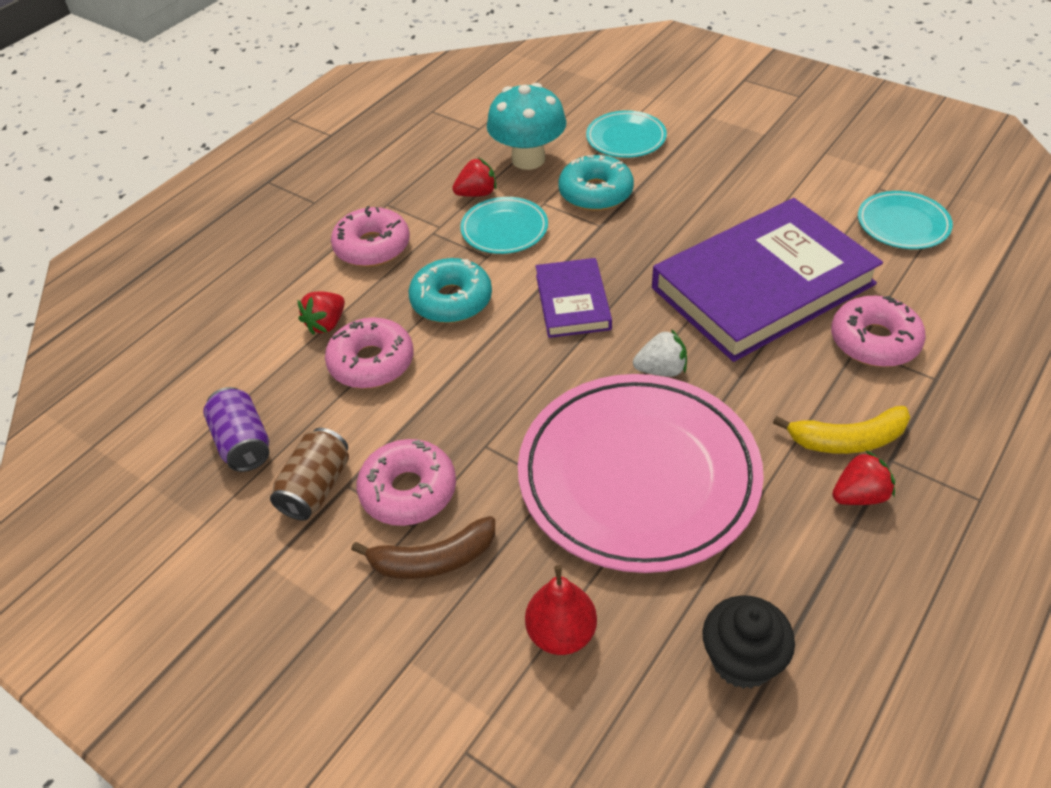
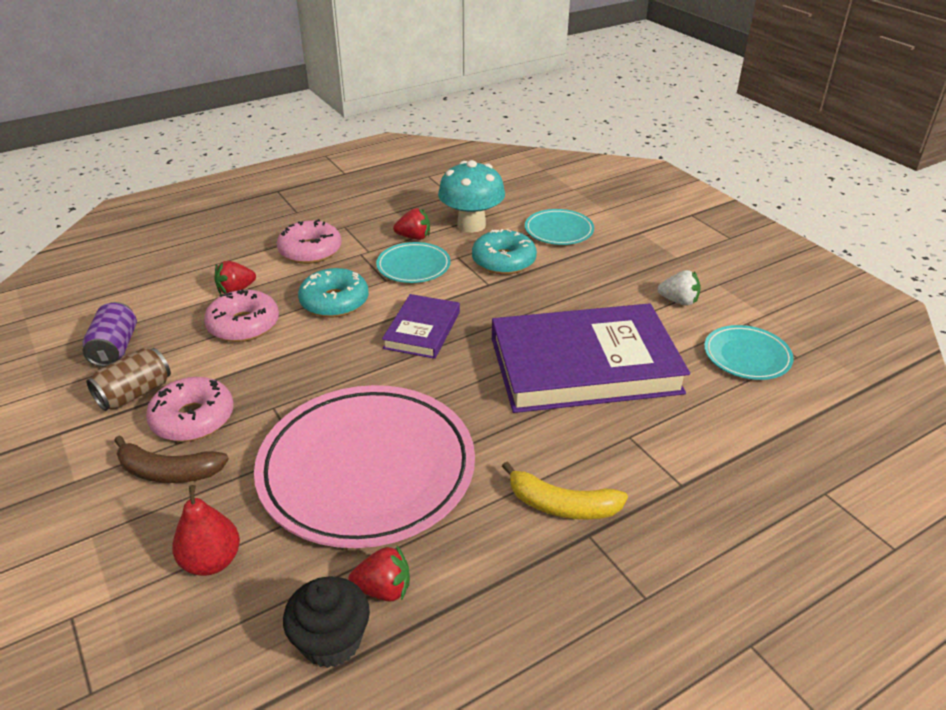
camera: 20 degrees right, 10 degrees down
white strawberry [633,329,687,377] -> white strawberry moved to [657,270,701,306]
pink donut [831,296,926,367] -> none
red strawberry [832,450,895,505] -> red strawberry moved to [348,546,410,602]

